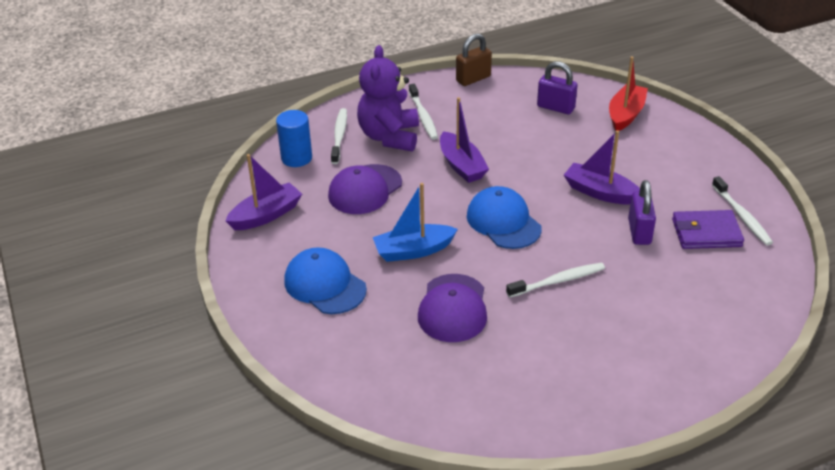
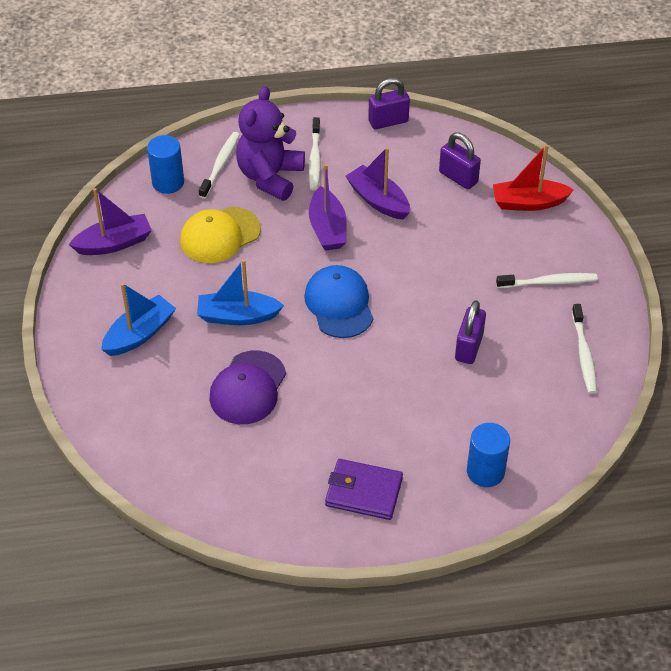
camera: 15 degrees right, 10 degrees up
blue cap [284,247,367,314] -> blue boat [101,283,176,356]
purple cap [328,164,402,214] -> yellow cap [180,207,261,263]
brown padlock [456,33,492,86] -> purple padlock [368,78,410,129]
white toothbrush [506,262,605,298] -> white toothbrush moved to [496,273,598,288]
purple boat [564,130,640,205] -> purple boat moved to [345,147,410,220]
red boat [609,56,648,131] -> red boat turned 135 degrees counterclockwise [493,144,574,211]
purple wallet [672,210,744,249] -> purple wallet moved to [325,459,403,520]
none -> blue cylinder [467,423,510,487]

